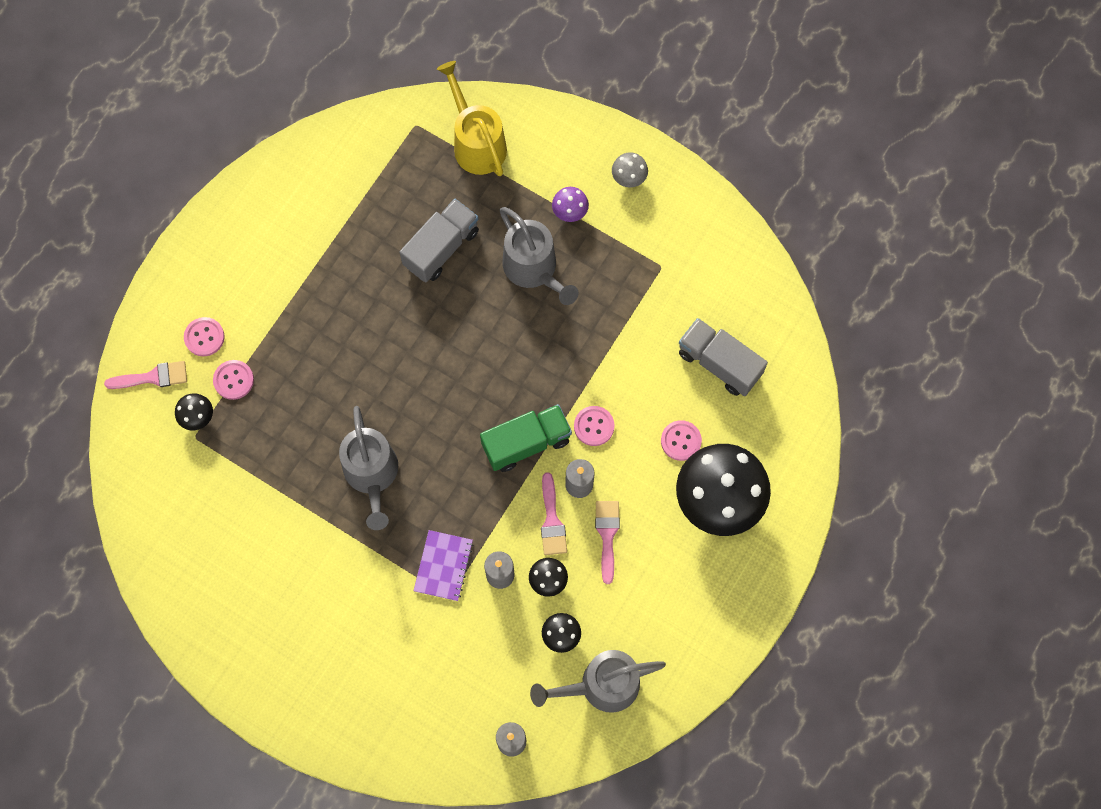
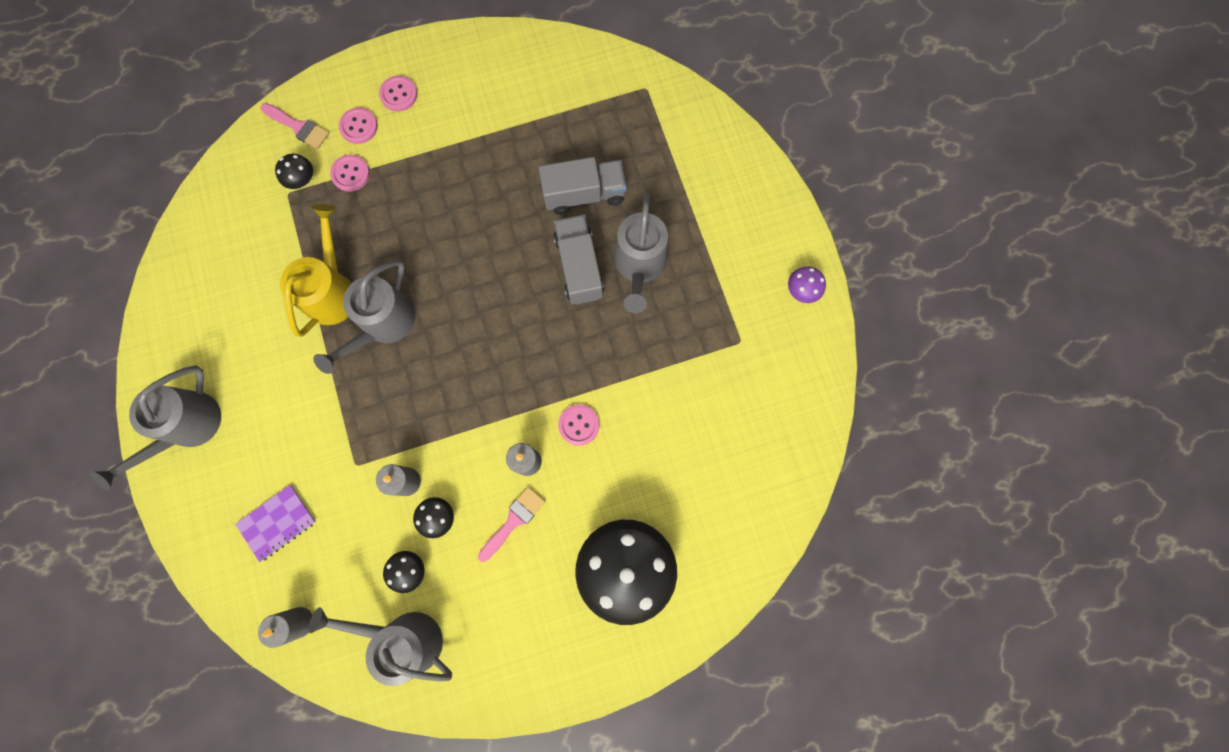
camera: 40 degrees right, 5 degrees up
purple notebook [414,530,473,601] -> purple notebook moved to [235,485,316,562]
yellow watering can [437,61,507,176] -> yellow watering can moved to [280,204,352,337]
green truck [480,404,572,472] -> none
pink brush [541,472,567,555] -> none
purple mushroom [552,187,589,222] -> purple mushroom moved to [788,267,826,303]
grey mushroom [612,152,648,187] -> none
pink button [661,420,702,461] -> pink button moved to [379,75,417,111]
grey truck [679,318,768,396] -> grey truck moved to [554,214,604,304]
none -> grey watering can [90,365,221,490]

